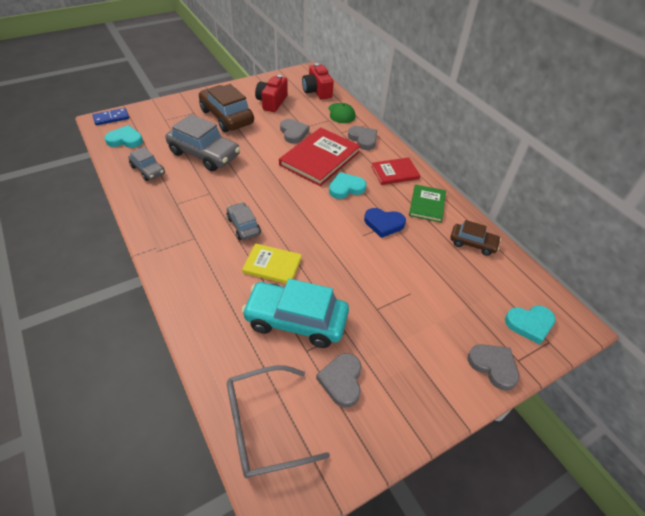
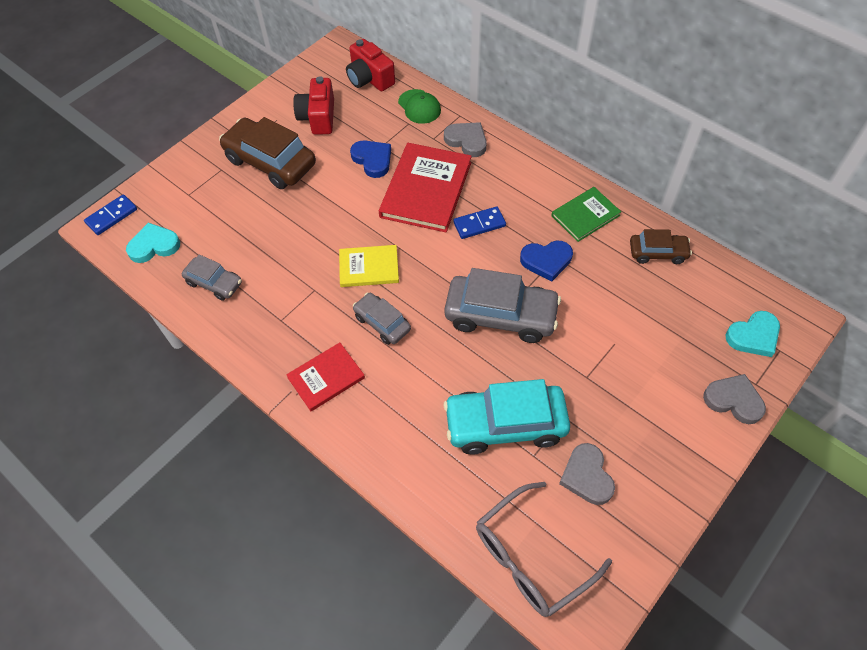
camera: 15 degrees left, 10 degrees up
grey car [166,114,240,171] -> grey car moved to [444,268,561,343]
yellow book [242,243,302,284] -> yellow book moved to [339,245,399,287]
grey heart [280,119,309,144] -> blue heart [350,140,391,178]
turquoise heart [329,172,367,199] -> blue domino [453,206,506,239]
red book [371,157,421,185] -> red book moved to [286,342,365,411]
green book [409,184,446,222] -> green book turned 60 degrees clockwise [551,187,621,242]

